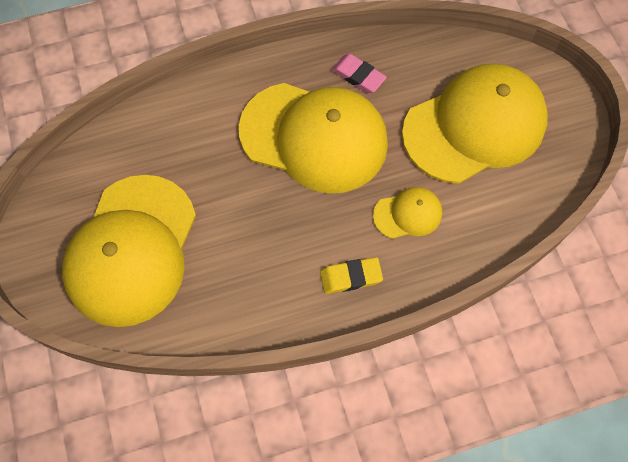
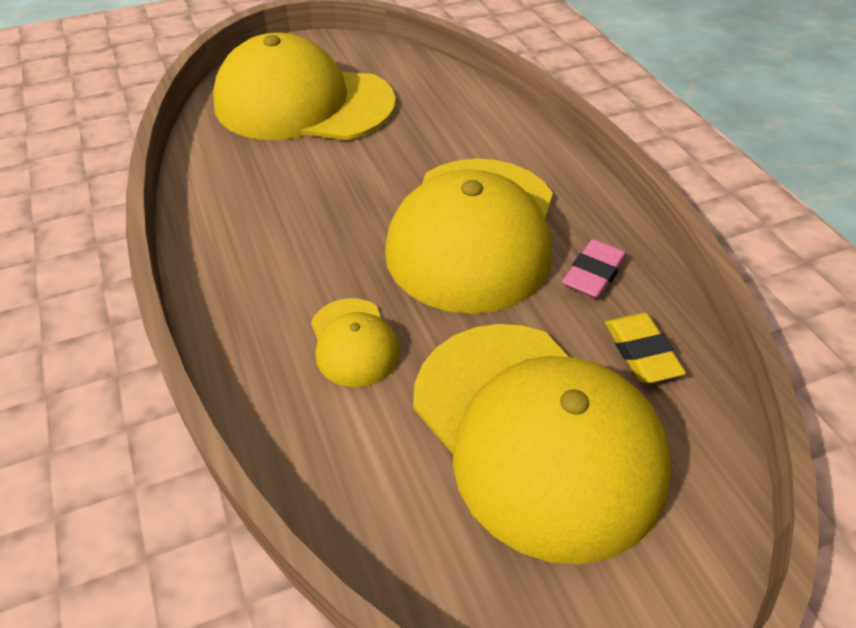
camera: 85 degrees right, 20 degrees down
yellow eraser [320,257,383,294] -> yellow eraser moved to [605,313,686,383]

